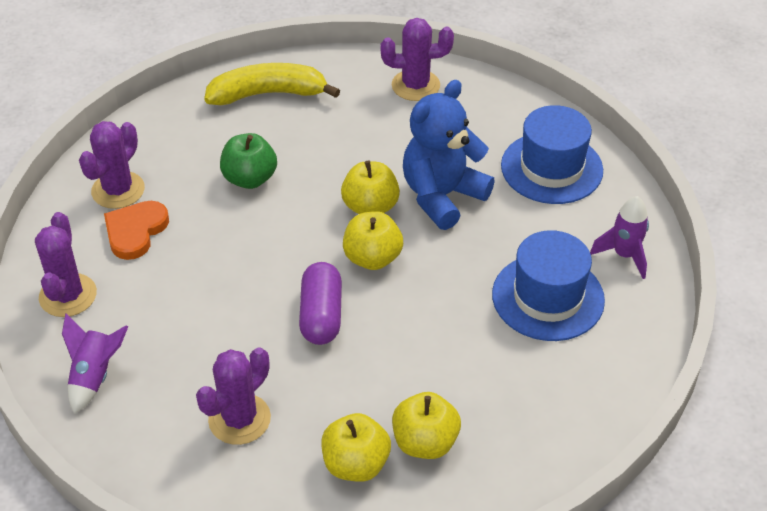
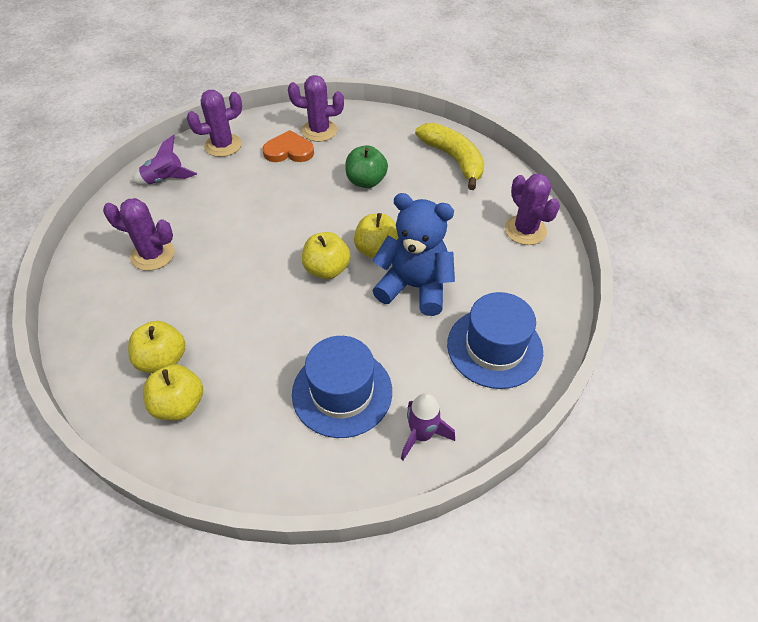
camera: 65 degrees right, 5 degrees up
purple capsule [299,262,342,345] -> none
yellow apple [321,413,391,482] -> yellow apple moved to [143,364,203,420]

